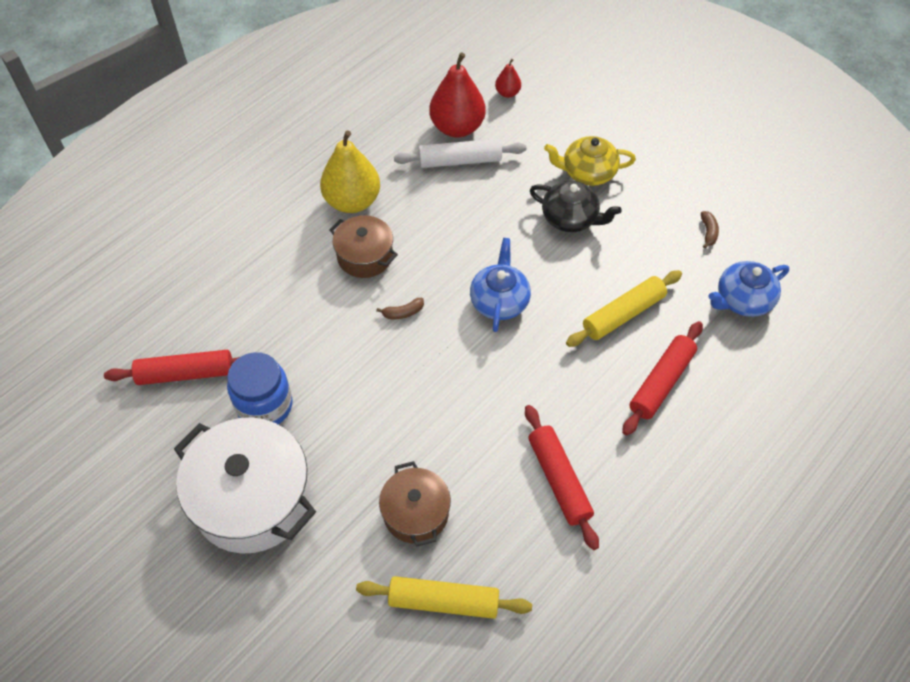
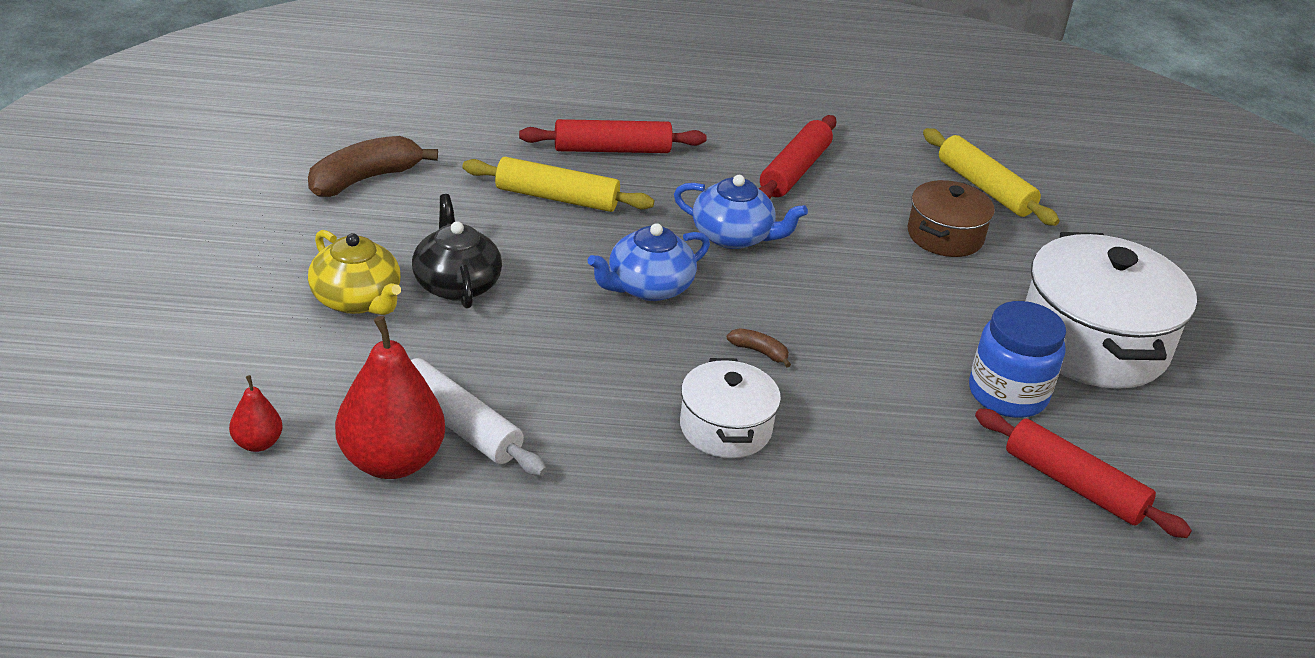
camera: 135 degrees left, 20 degrees down
yellow pear [320,131,380,213] -> none
brown pot [329,215,398,278] -> white pot [680,358,781,458]
brown banana [701,211,719,249] -> brown banana [308,136,438,197], size x2.14
blue teapot [709,261,789,317] -> blue teapot moved to [674,175,808,249]

